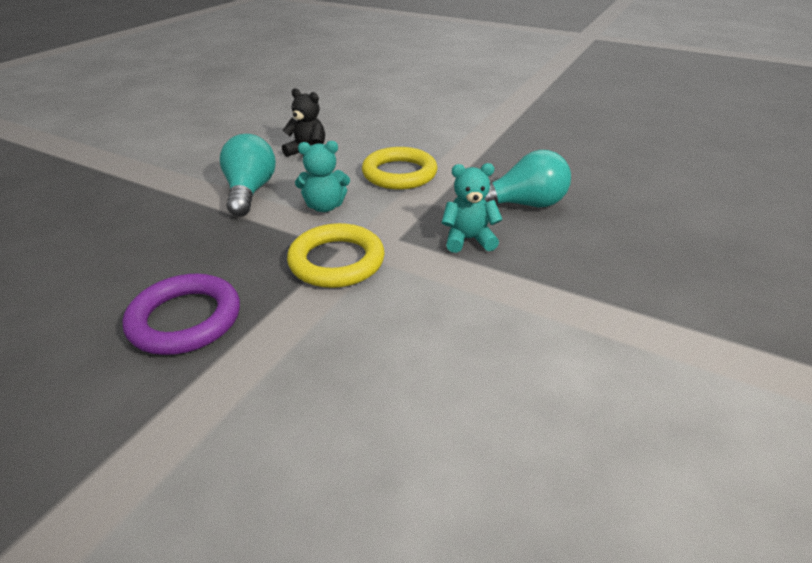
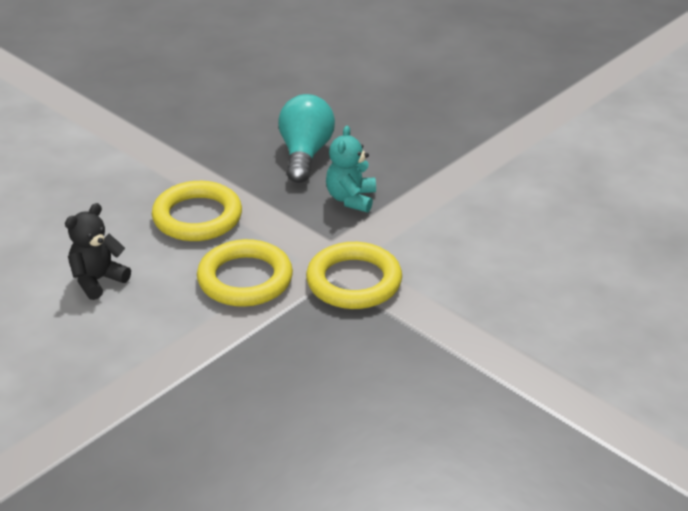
camera: 75 degrees left, 0 degrees up
purple ring [122,274,240,355] -> none
turquoise light bulb [220,134,276,217] -> none
turquoise teddy bear [295,141,350,212] -> yellow ring [197,239,293,307]

